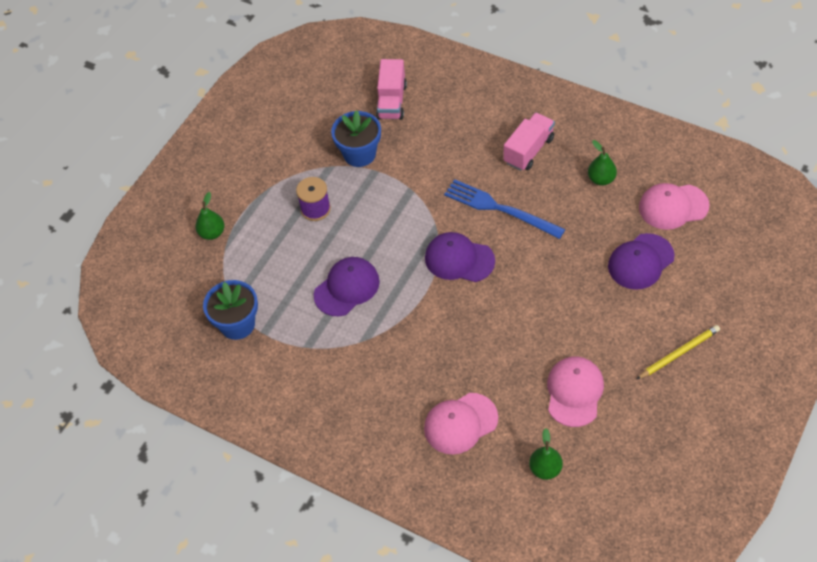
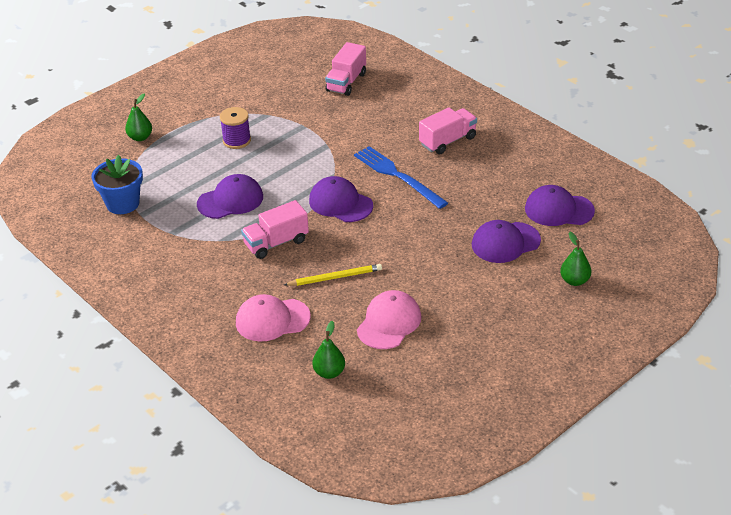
camera: 15 degrees right, 15 degrees down
blue flower pot [331,110,381,167] -> none
green pear [588,140,617,186] -> green pear moved to [560,232,591,286]
yellow pencil [637,325,720,379] -> yellow pencil moved to [284,264,382,286]
pink cap [639,183,710,230] -> purple cap [525,185,595,226]
none -> pink truck [241,200,309,259]

